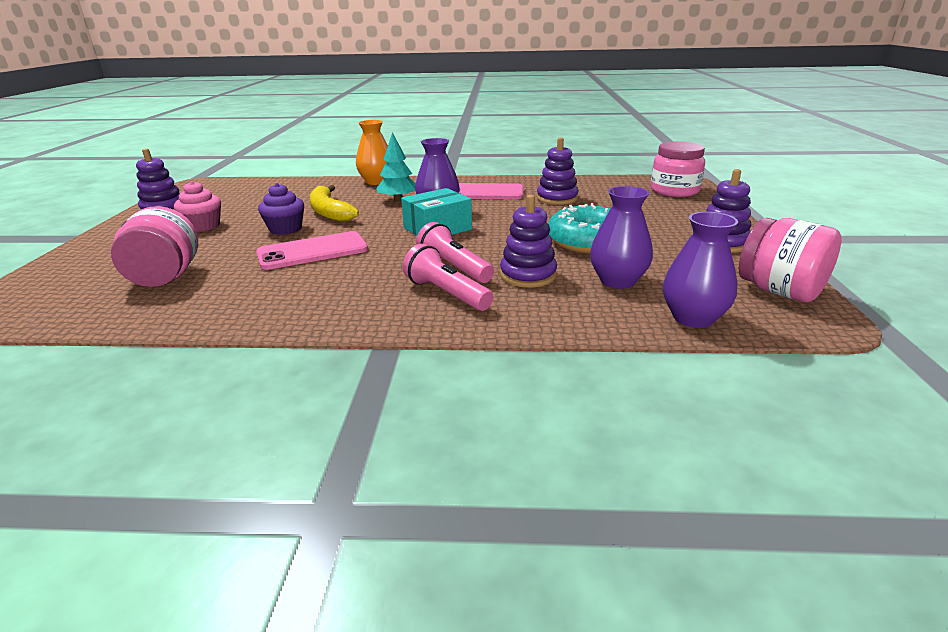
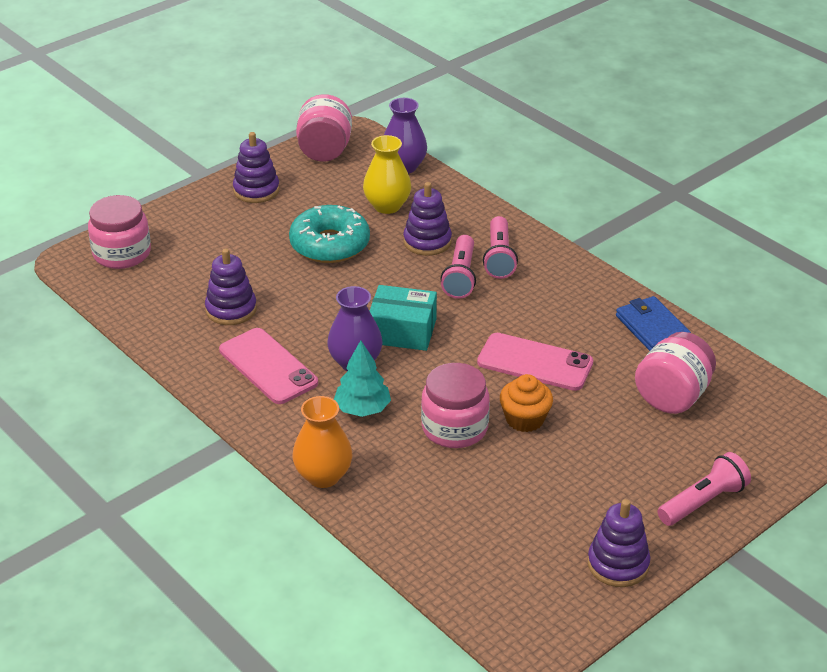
camera: 135 degrees left, 10 degrees up
pink cupcake [174,181,221,232] -> none
purple cupcake [258,183,304,235] -> orange cupcake [500,374,553,432]
yellow banana [310,185,359,222] -> pink jar [421,363,490,448]
purple vase [590,186,653,289] -> yellow vase [363,135,411,214]
none -> blue wallet [616,296,691,351]
none -> pink flashlight [657,452,751,526]

